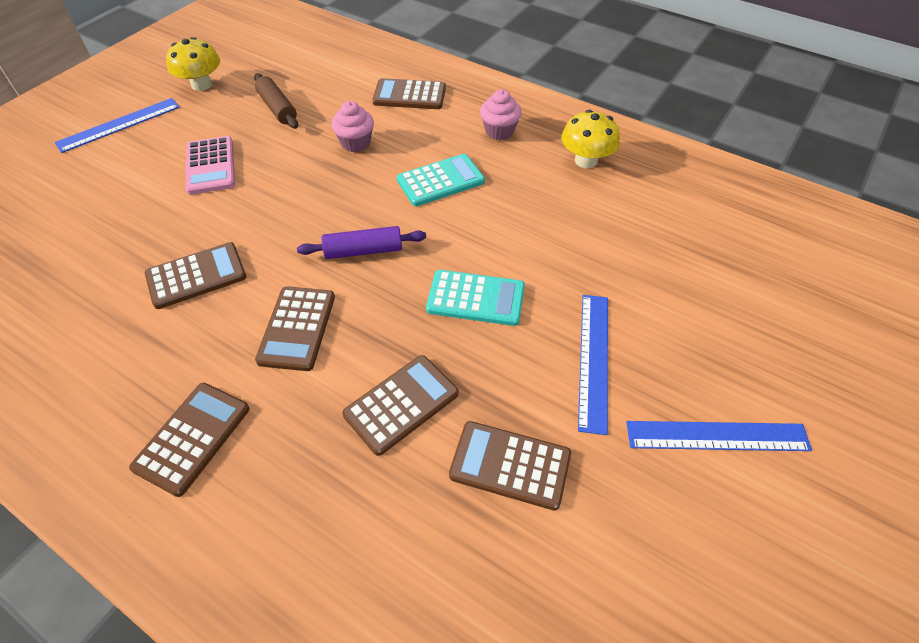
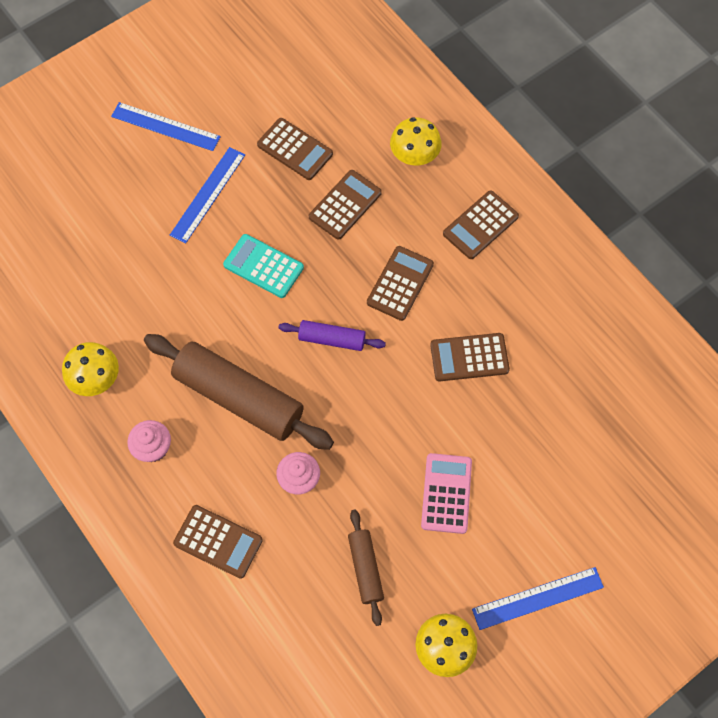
camera: 160 degrees left, 15 degrees up
brown calculator [342,355,459,456] -> brown calculator turned 150 degrees clockwise [309,170,382,240]
turquoise calculator [397,154,485,206] -> brown rolling pin [144,334,334,450]
none -> yellow mushroom [390,117,441,165]

